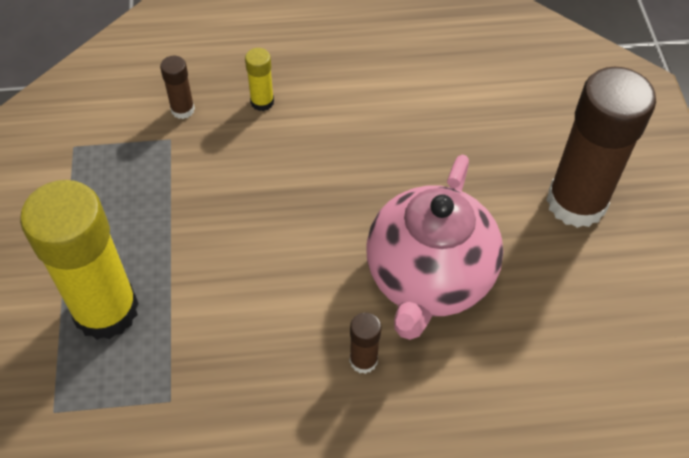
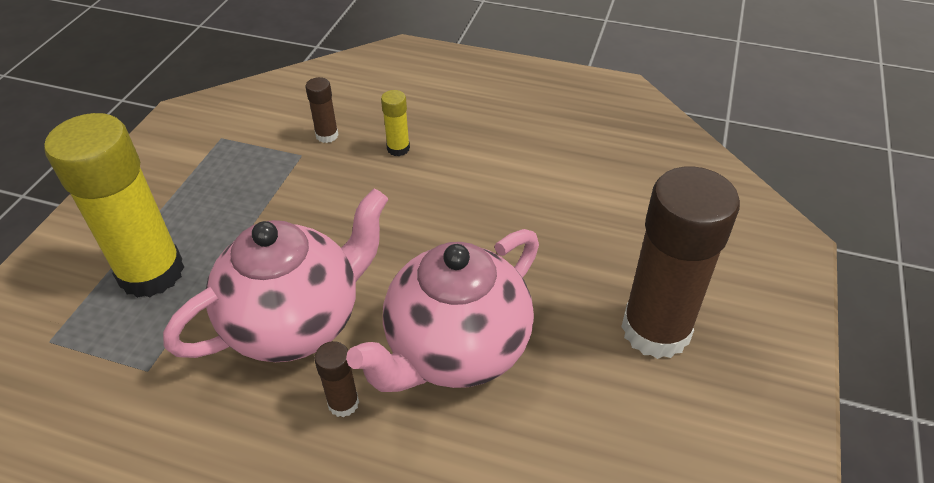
camera: 25 degrees right, 10 degrees down
none -> pink teapot [163,189,388,362]

